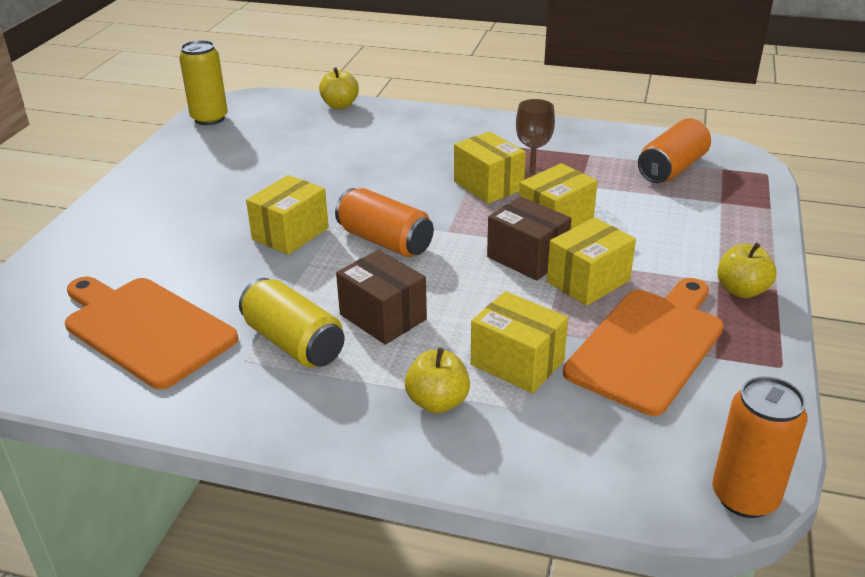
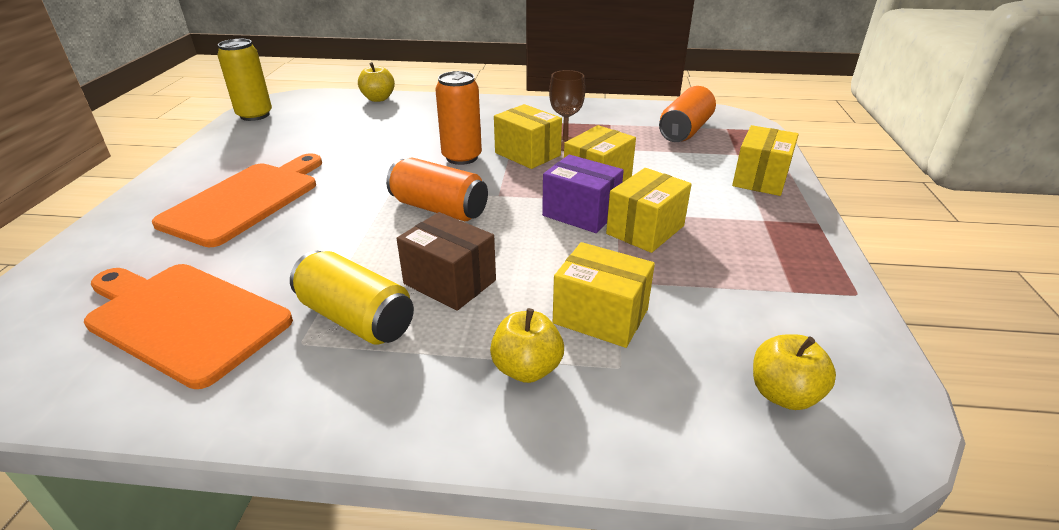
camera: 10 degrees left, 0 degrees up
yellow box [246,175,329,255] -> yellow box moved to [732,125,799,196]
brown box [487,196,572,281] -> purple box [542,155,624,233]
orange cutting board [563,278,724,416] -> orange cutting board moved to [152,153,322,247]
orange can [712,376,807,518] -> orange can moved to [435,71,482,165]
yellow apple [717,243,776,298] -> yellow apple moved to [753,334,836,410]

